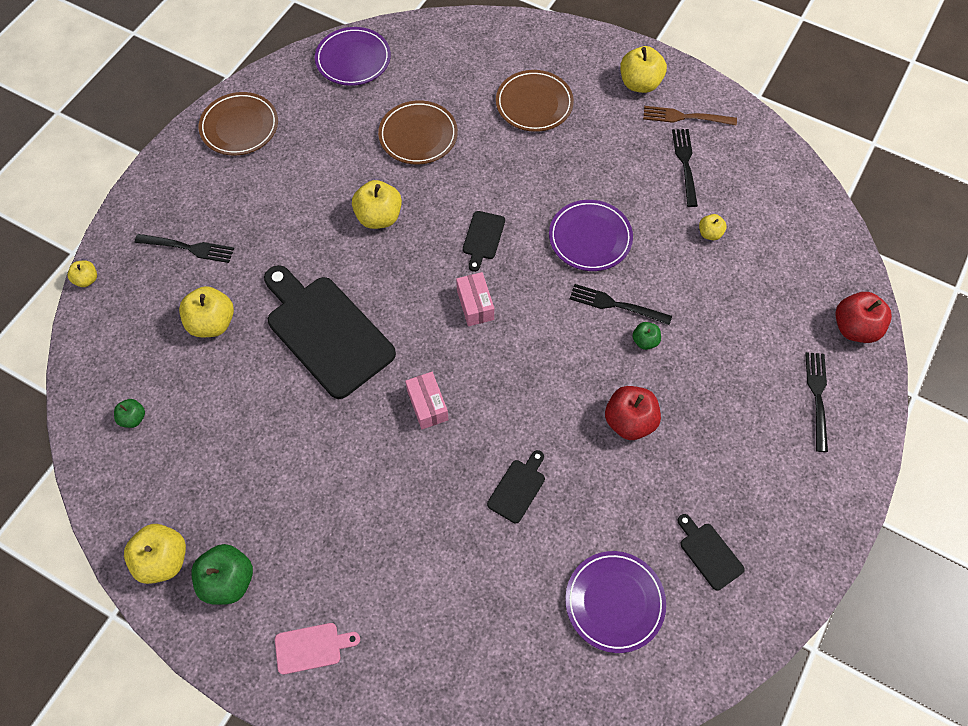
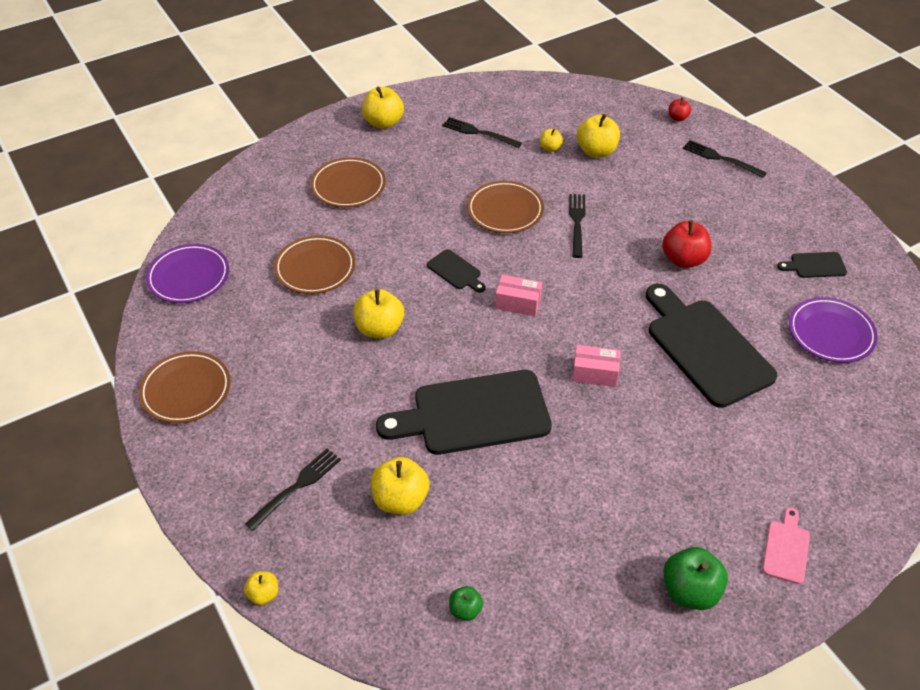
camera: 60 degrees left, 15 degrees down
yellow apple [124,524,186,584] -> yellow apple moved to [577,114,620,158]
black cutting board [487,450,545,523] -> black cutting board [646,284,777,408], size x2.26
purple plate [549,200,633,271] -> brown plate [467,181,544,233]
black fork [570,284,672,325] -> black fork turned 135 degrees clockwise [569,194,585,258]
green apple [632,322,661,350] -> none
brown fork [643,106,737,125] -> none
red apple [835,292,892,343] -> red apple [669,98,691,121], size x0.54

